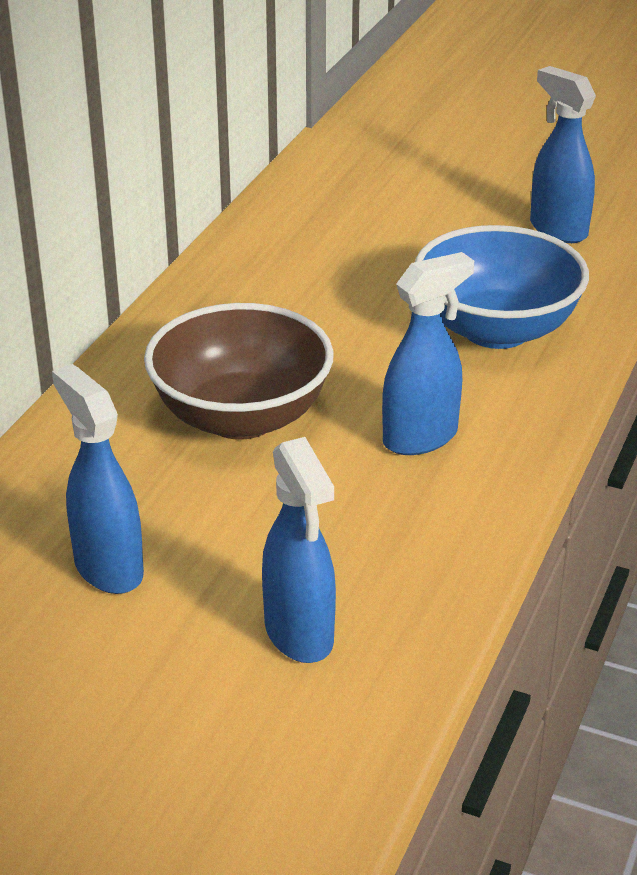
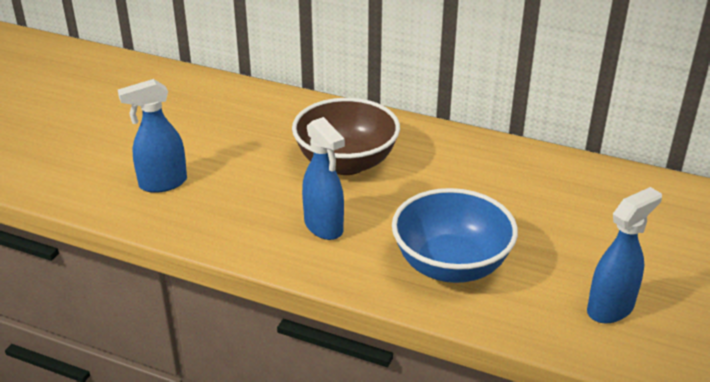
camera: 90 degrees right, 0 degrees up
blue spray bottle [52,364,144,594] -> none

